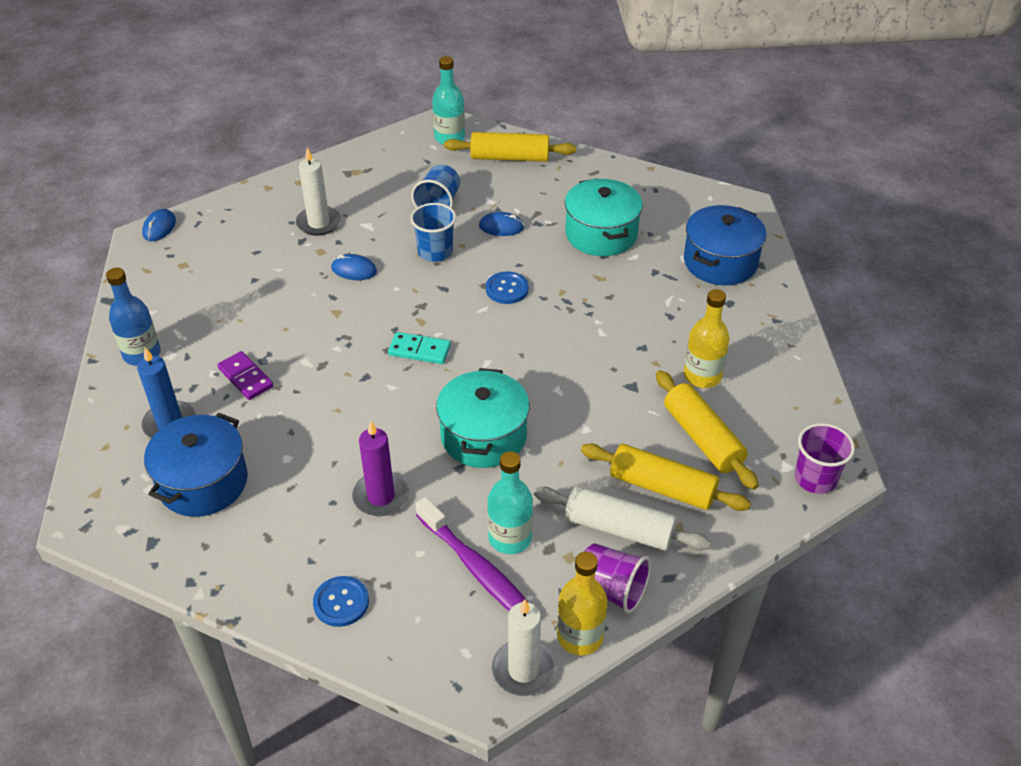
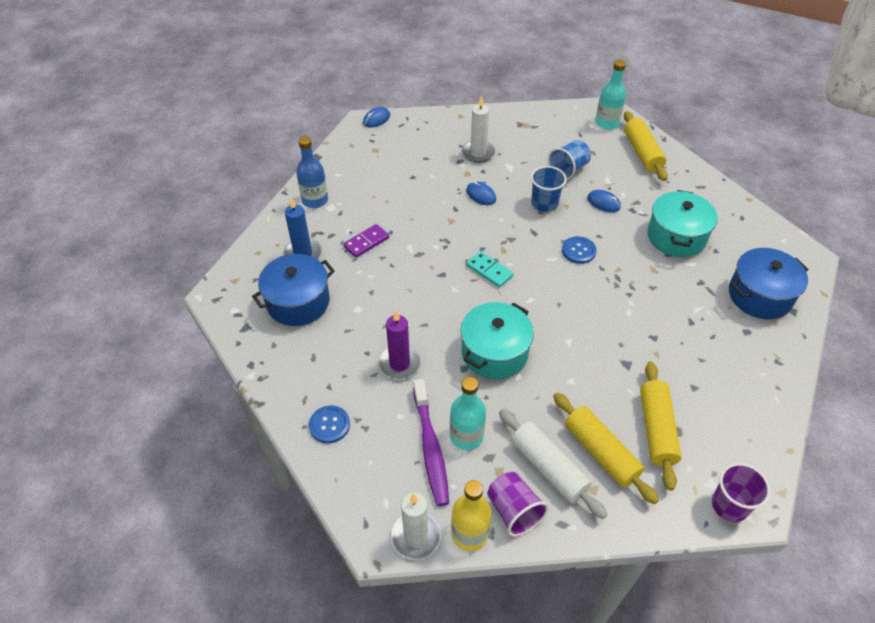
camera: 30 degrees right, 5 degrees up
purple domino [217,351,273,400] -> purple domino turned 60 degrees clockwise [343,224,389,258]
yellow rolling pin [444,132,576,162] -> yellow rolling pin turned 45 degrees clockwise [624,111,668,181]
yellow bottle [684,289,729,388] -> none

